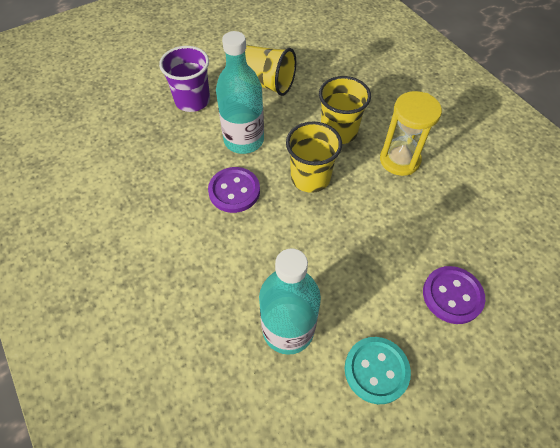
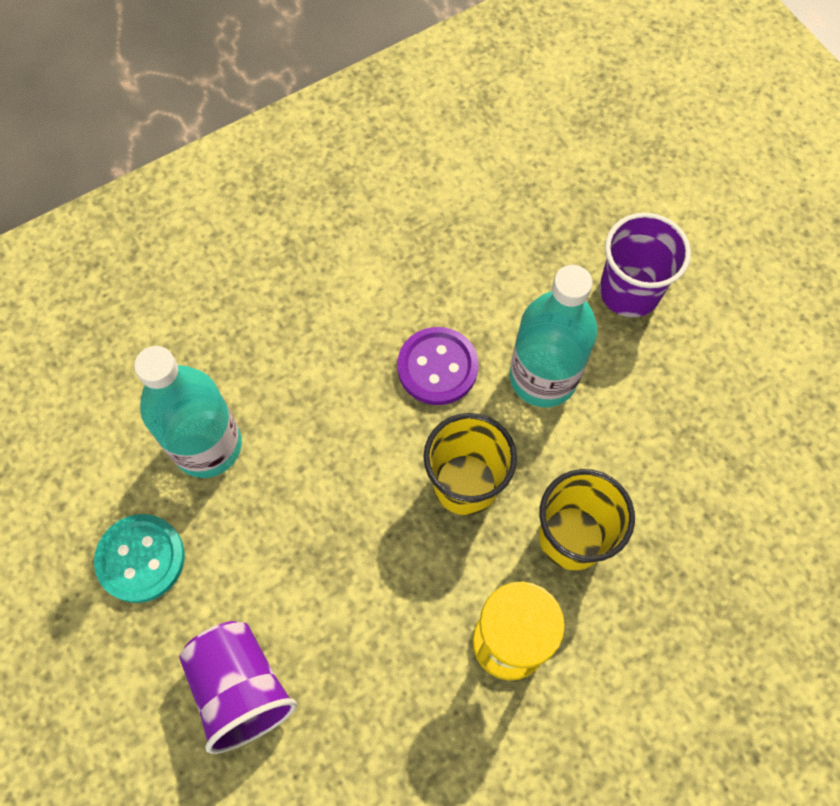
camera: 90 degrees right, 10 degrees up
yellow cup [245,45,296,96] -> none
purple button [423,266,485,324] -> purple cup [179,621,297,754]

